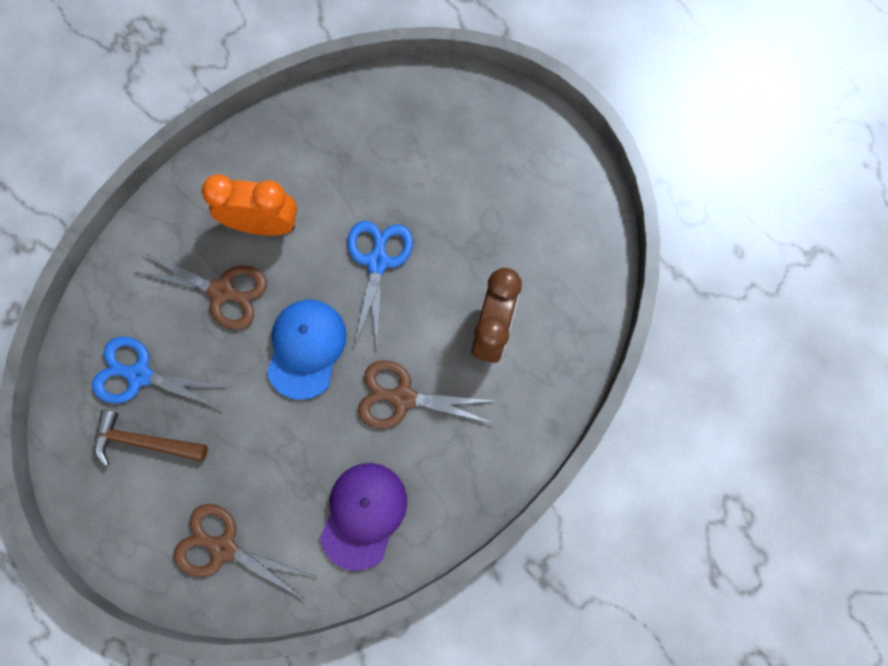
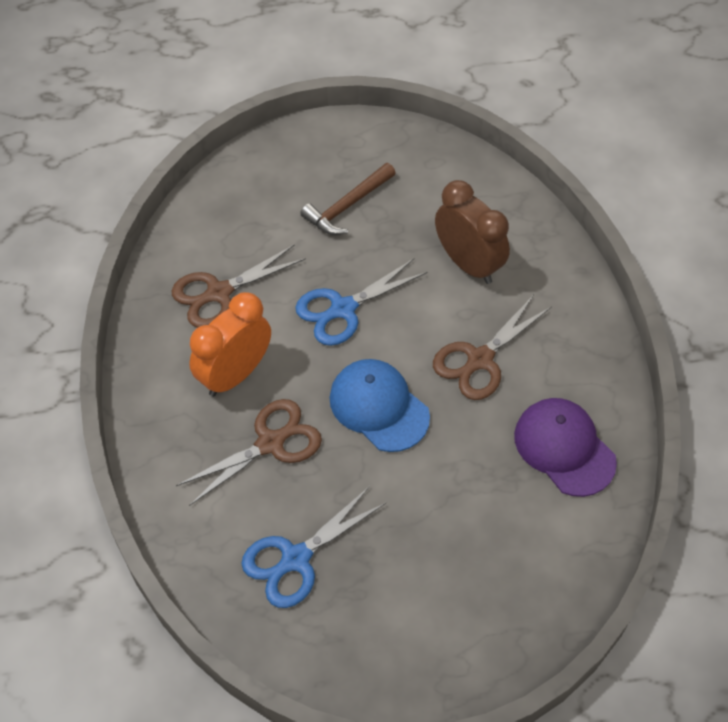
camera: 55 degrees left, 20 degrees down
brown hammer [94,410,208,467] -> brown hammer moved to [300,163,396,235]
brown scissors [174,504,316,600] -> brown scissors moved to [171,244,306,328]
blue scissors [347,221,413,348] -> blue scissors turned 75 degrees counterclockwise [295,258,427,346]

